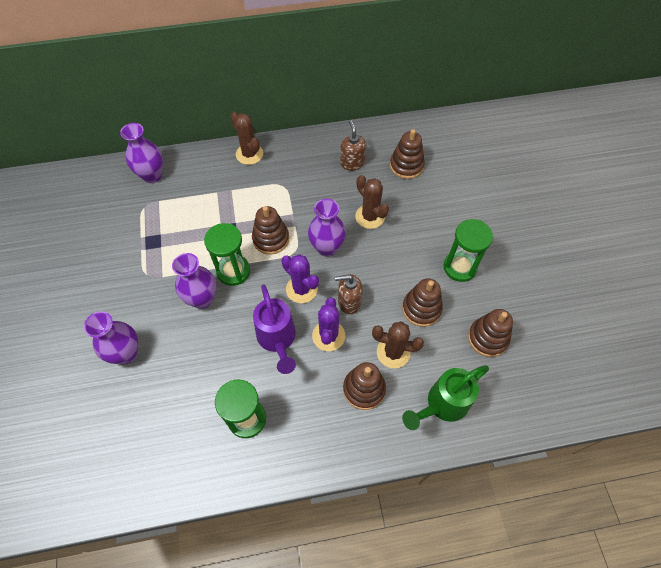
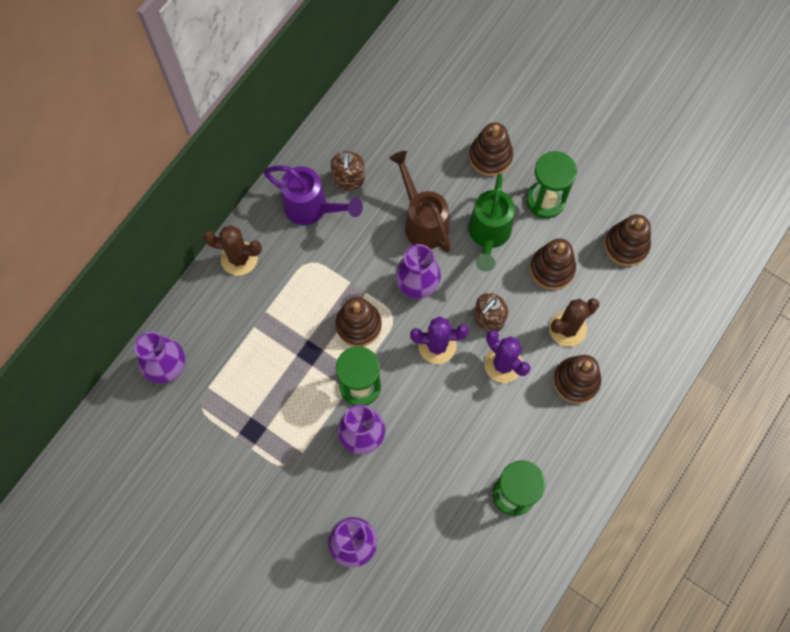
camera: 45 degrees left, 10 degrees up
purple watering can [253,284,296,374] -> purple watering can moved to [264,165,363,225]
brown soap dispenser [340,120,366,171] -> brown soap dispenser turned 120 degrees counterclockwise [330,151,365,190]
brown cactus [355,175,389,229] -> brown watering can [389,151,451,253]
brown stacking toy [390,129,425,179] -> brown stacking toy moved to [469,122,513,176]
green watering can [402,365,489,430] -> green watering can moved to [468,173,515,272]

